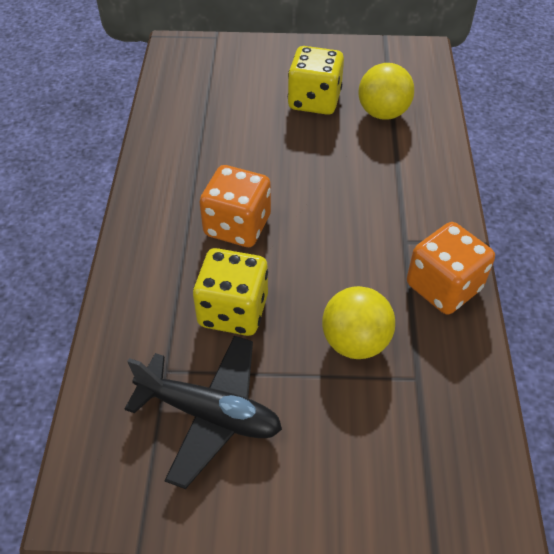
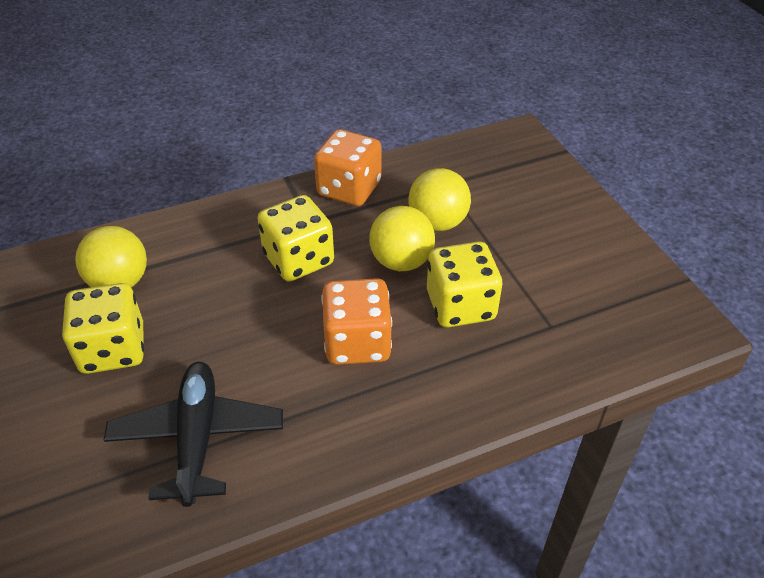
camera: 115 degrees left, 5 degrees down
black plane [124,336,282,489] -> black plane moved to [104,362,283,507]
none -> yellow dice [257,195,334,282]
none -> yellow ball [369,206,435,271]

